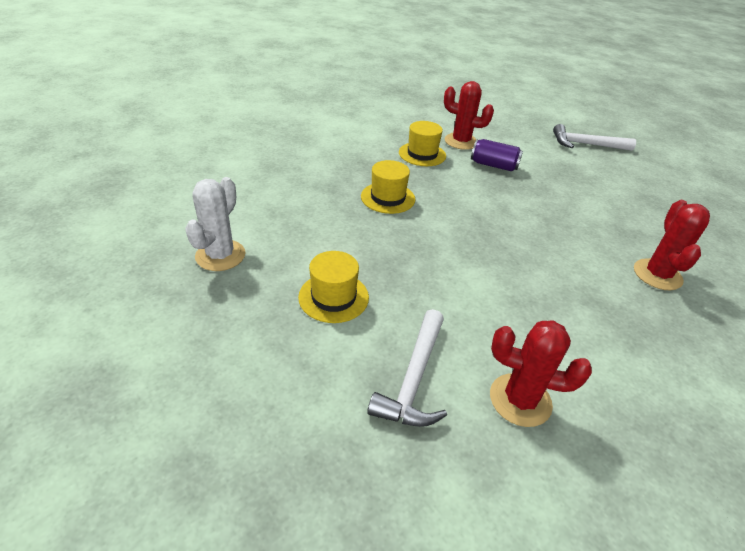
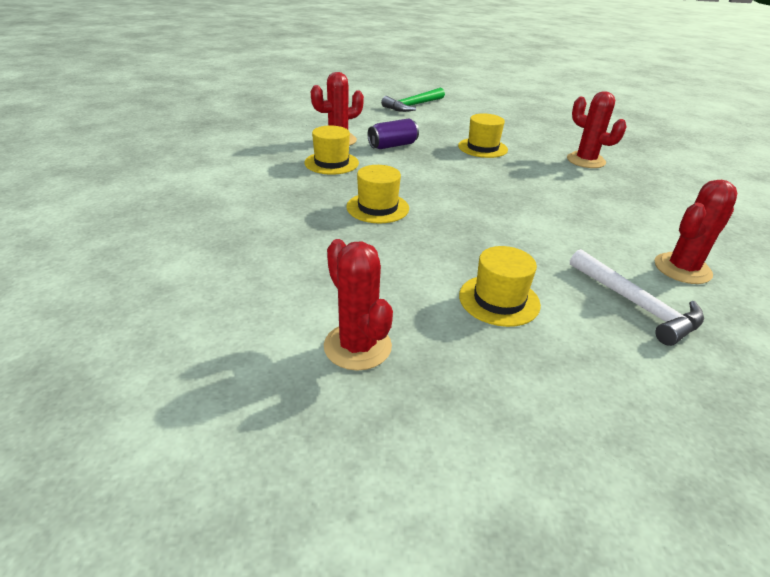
camera: 50 degrees left, 5 degrees down
white cactus [185,177,246,271] -> red cactus [324,239,393,371]
white hammer [553,124,636,151] -> green hammer [381,88,445,112]
none -> yellow hat [458,113,508,158]

